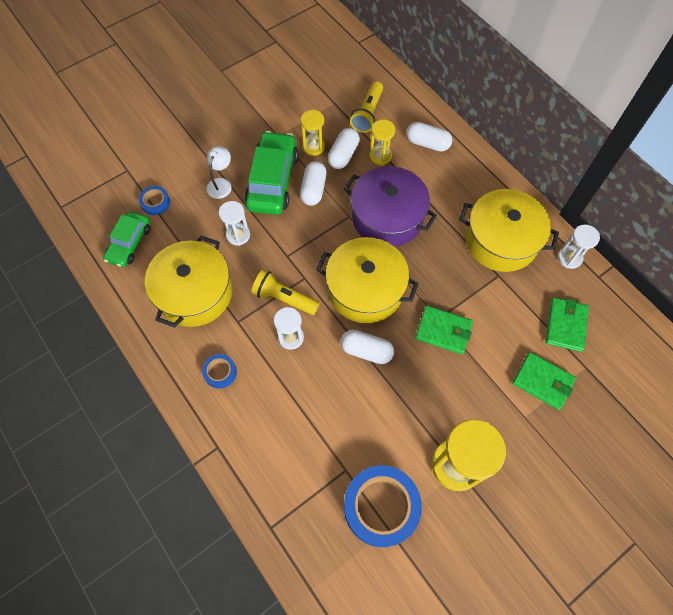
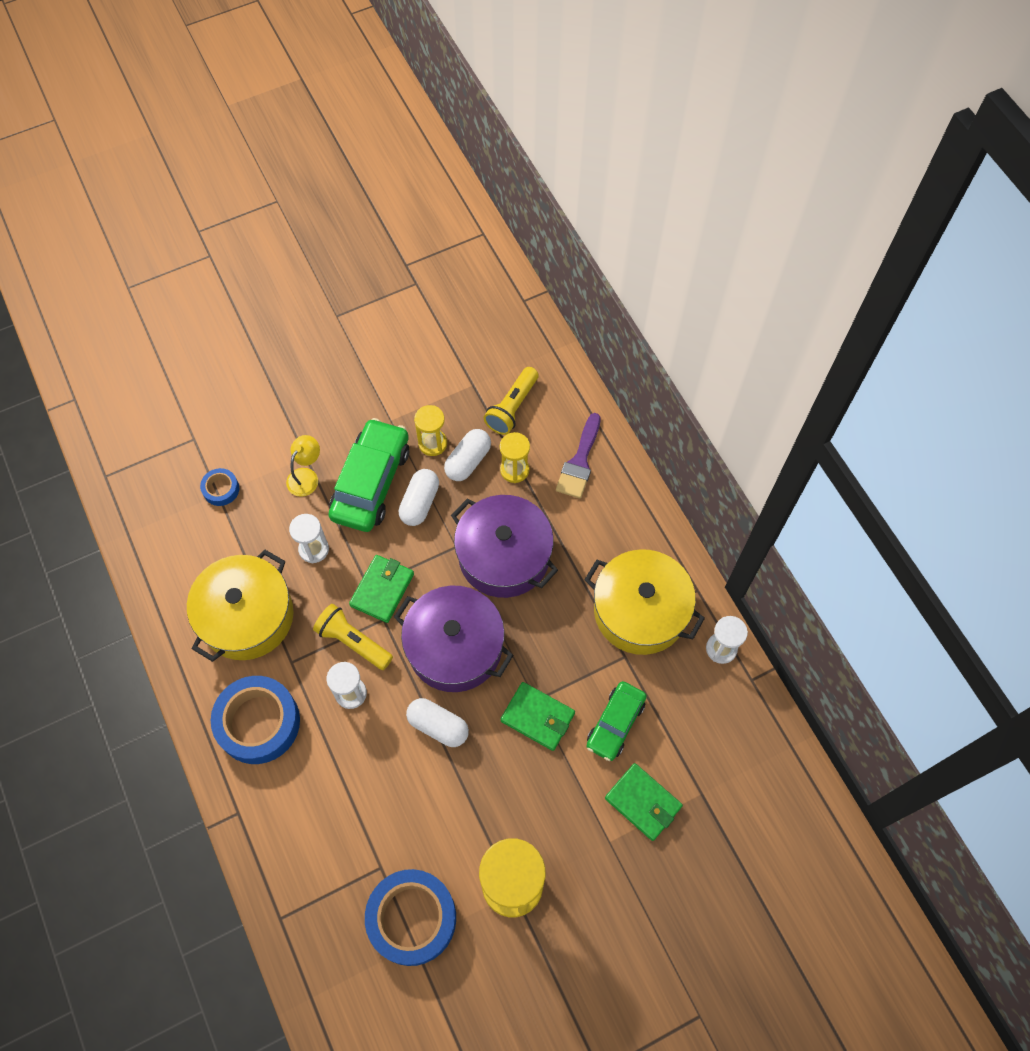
camera: 10 degrees right, 0 degrees up
green car [103,212,150,267] -> green car moved to [587,681,647,761]
blue tape [202,354,237,389] -> blue tape [211,676,300,764], size x2.10
white lamp [206,146,232,199] -> yellow lamp [286,435,320,497]
yellow pot [316,237,419,323] -> purple pot [394,586,514,692]
white capsule [406,122,452,152] -> purple brush [556,413,601,498]
green wallet [545,298,589,352] -> green wallet moved to [349,555,414,623]

